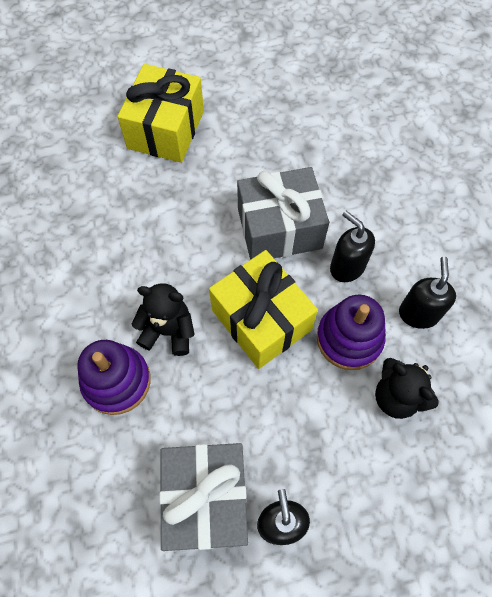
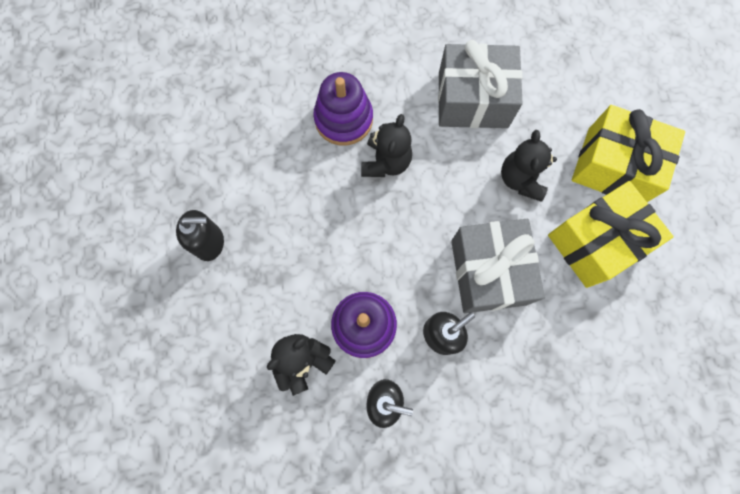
camera: 95 degrees right, 10 degrees up
grey gift [159,443,248,551] -> grey gift moved to [438,40,523,128]
yellow gift [209,250,318,369] -> yellow gift moved to [548,181,674,288]
none -> black teddy bear [501,130,557,202]

